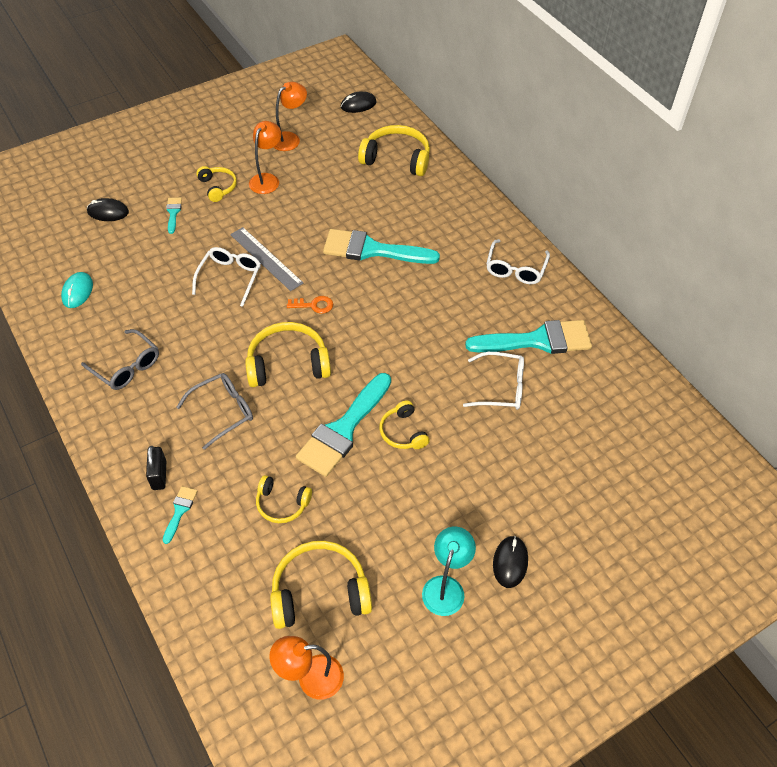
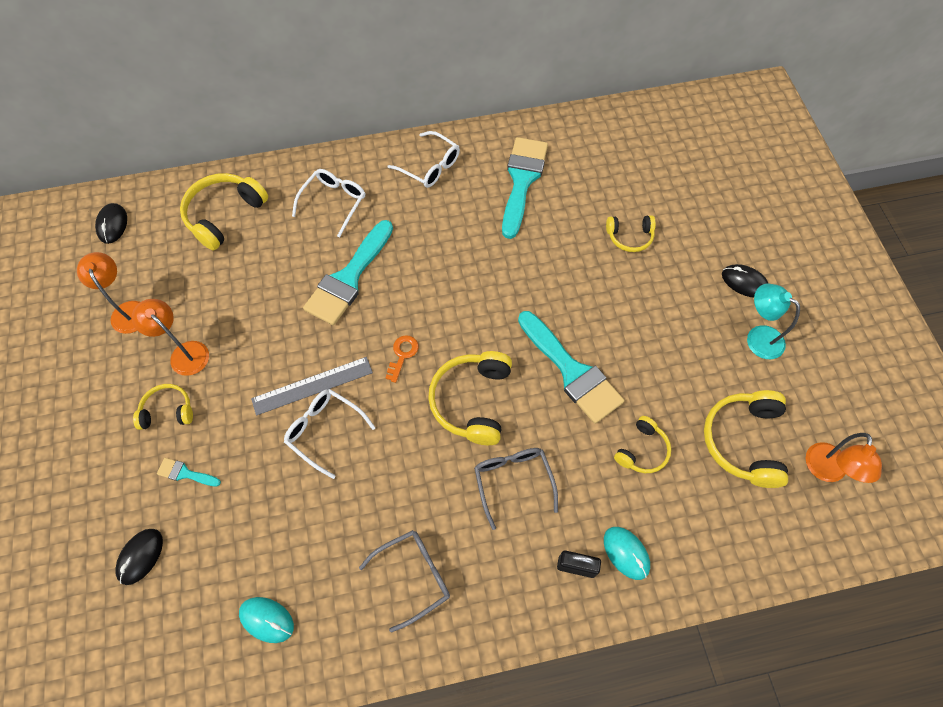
camera: 70 degrees left, 10 degrees up
turquoise brush [163,486,197,544] -> turquoise mouse [604,527,650,580]
yellow headphones [379,400,430,449] -> yellow headphones moved to [606,215,656,252]
white glasses [463,352,524,410] -> white glasses moved to [292,169,365,237]

